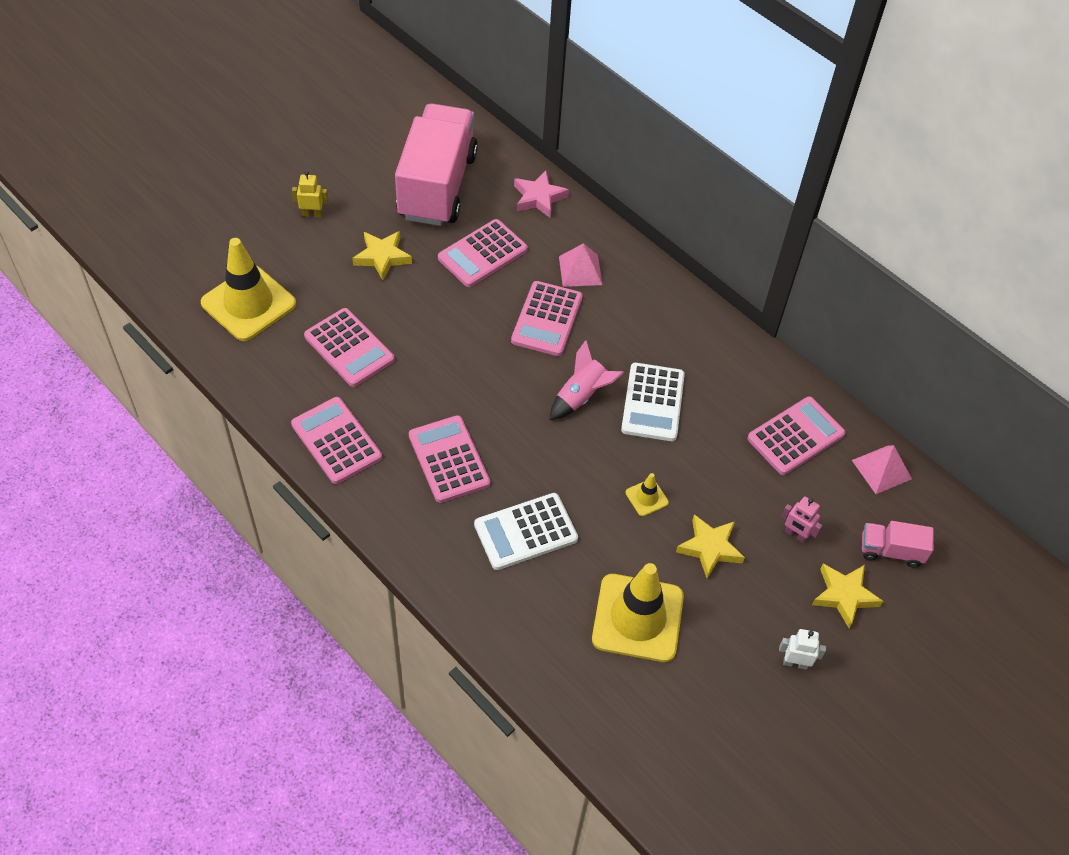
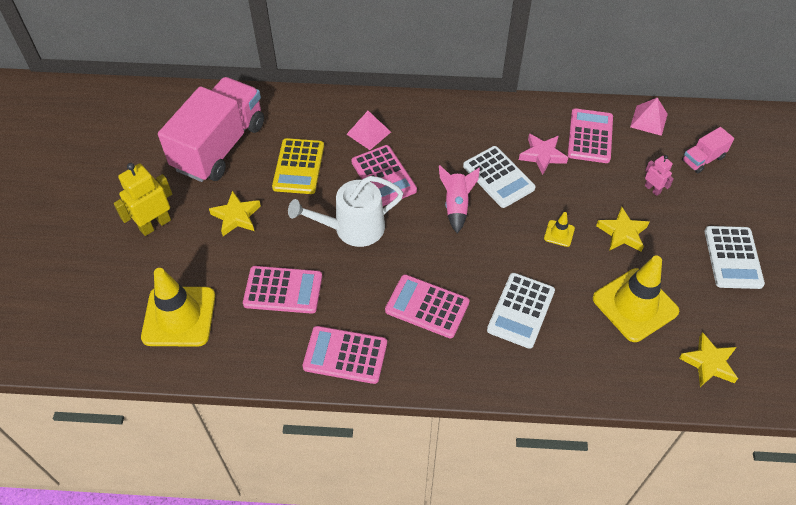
camera: 40 degrees left, 0 degrees up
yellow robot [292,171,329,218] -> yellow robot [114,163,172,236], size x1.78
pink truck [395,104,478,226] -> pink truck turned 60 degrees clockwise [158,77,264,182]
pink calculator [438,219,528,287] -> yellow calculator [272,138,324,194]
pink star [514,171,569,218] -> pink star moved to [519,133,568,175]
white robot [779,629,826,670] -> white calculator [704,226,765,289]
pink robot [781,496,823,543] -> pink robot turned 120 degrees counterclockwise [645,155,674,196]
yellow star [812,564,883,628] -> yellow star moved to [679,332,738,387]
none -> white watering can [288,176,403,247]

